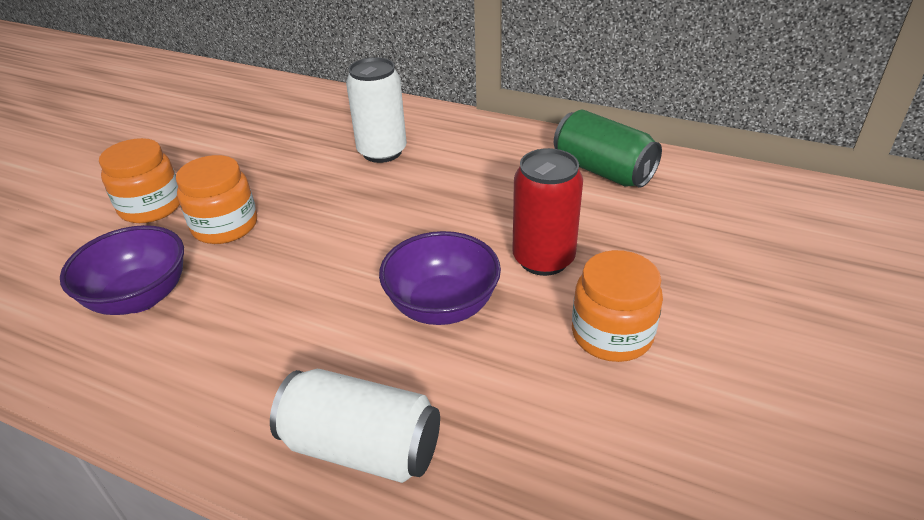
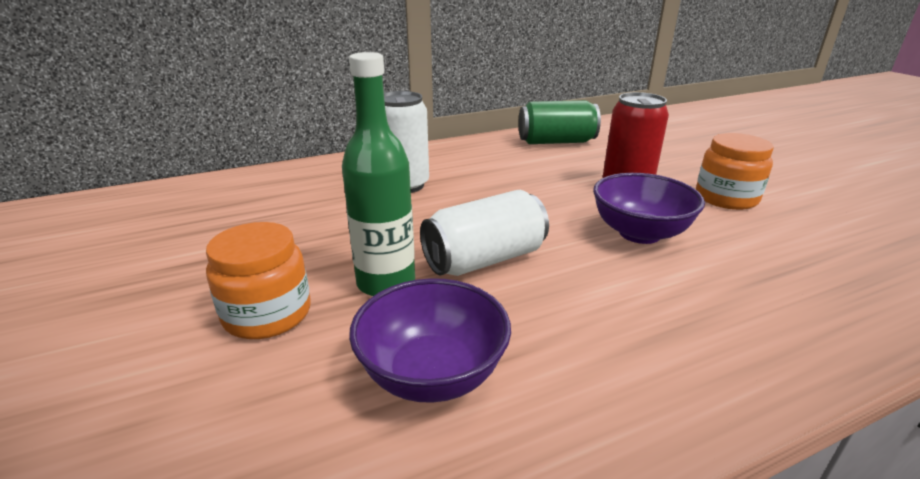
camera: 50 degrees left, 10 degrees down
orange jar [176,155,257,244] -> green bottle [342,52,415,296]
white can [270,369,440,483] -> white can moved to [420,190,549,276]

